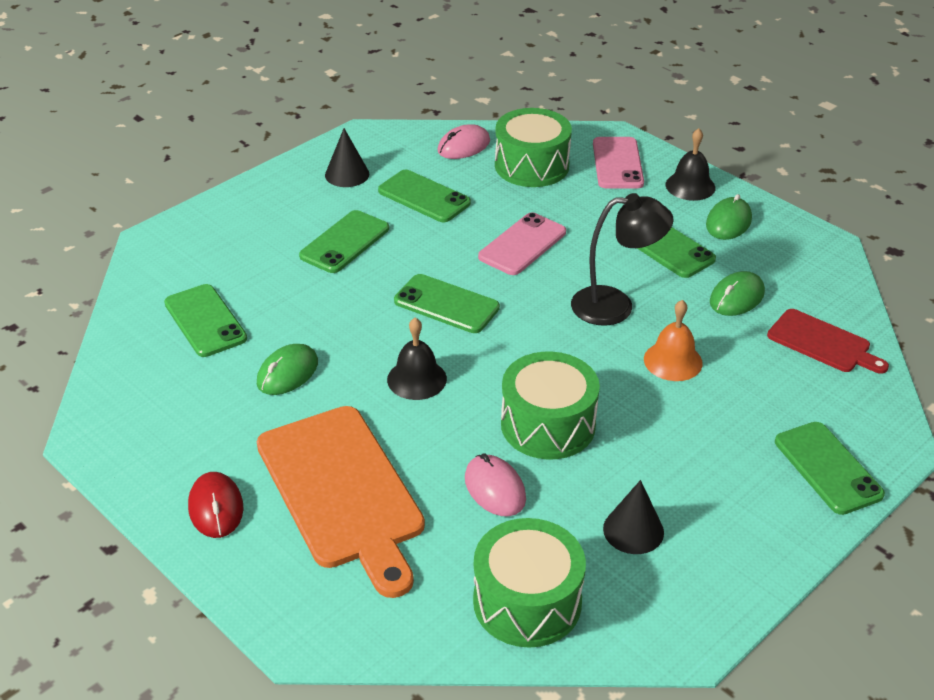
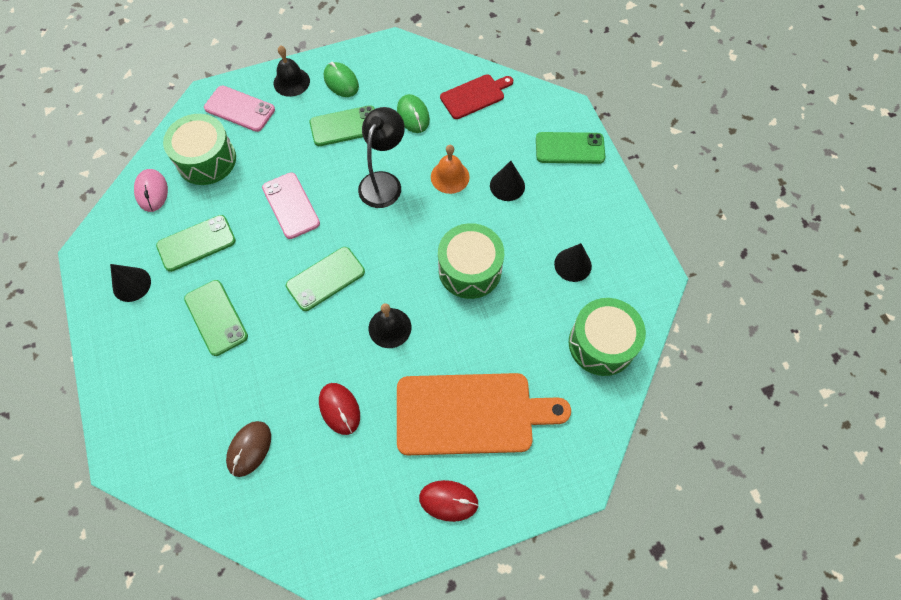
camera: 65 degrees left, 25 degrees up
green phone [164,284,247,357] -> brown mouse [226,421,271,477]
green mouse [257,344,318,395] -> red mouse [319,383,360,435]
pink mouse [465,453,526,516] -> none
none -> black cone [490,161,525,201]

